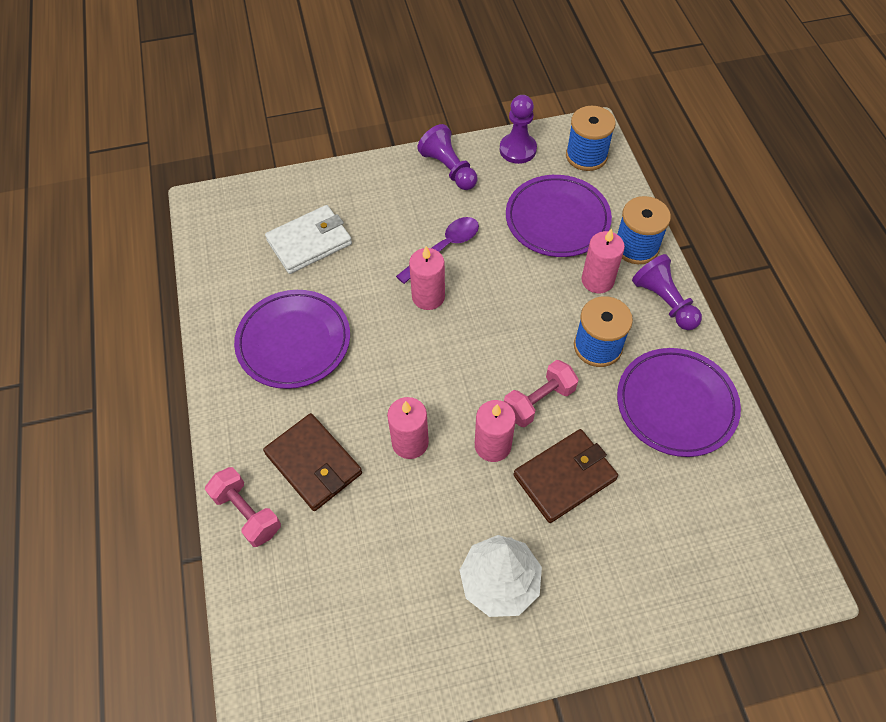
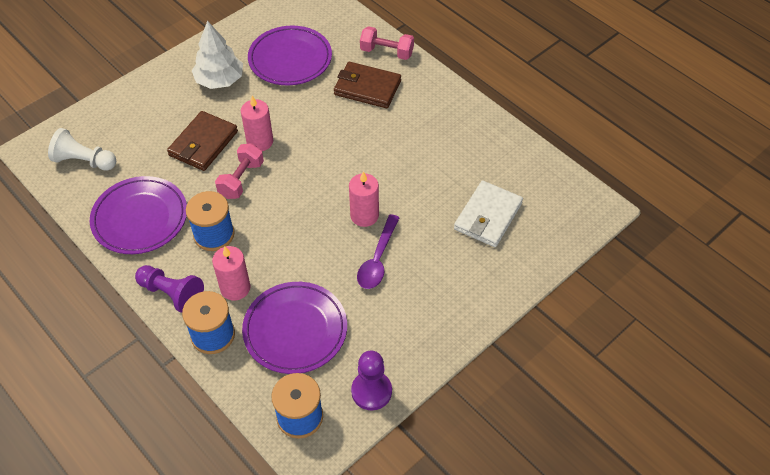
camera: 150 degrees right, 5 degrees down
purple plate [234,290,350,389] -> purple plate moved to [248,26,332,85]
pink candle [387,397,429,459] -> none
purple pawn [417,124,477,190] -> none
none -> white pawn [48,128,116,171]

